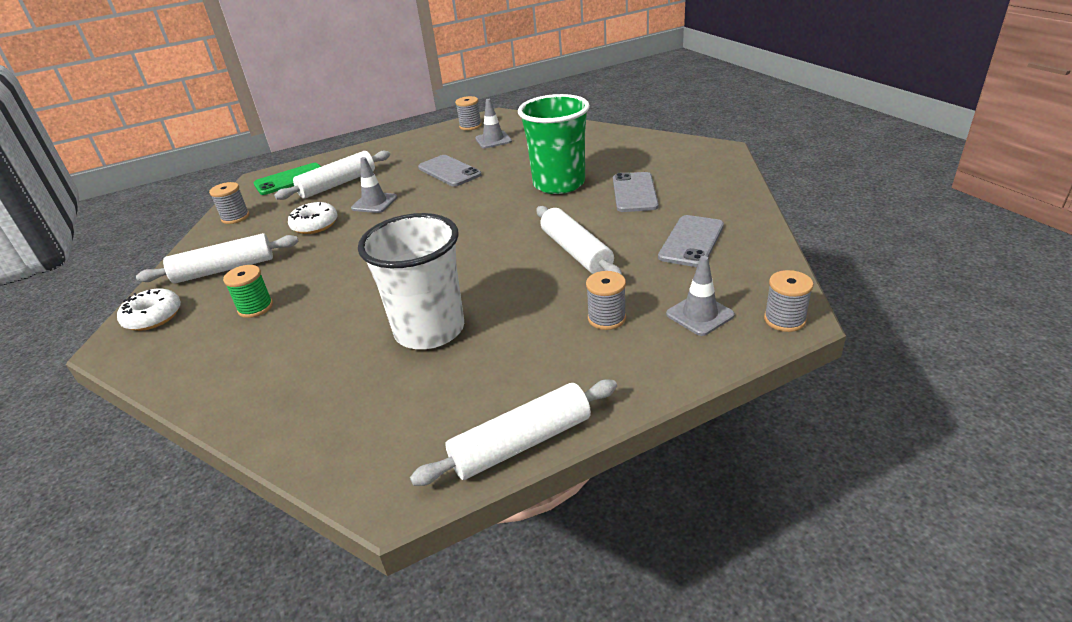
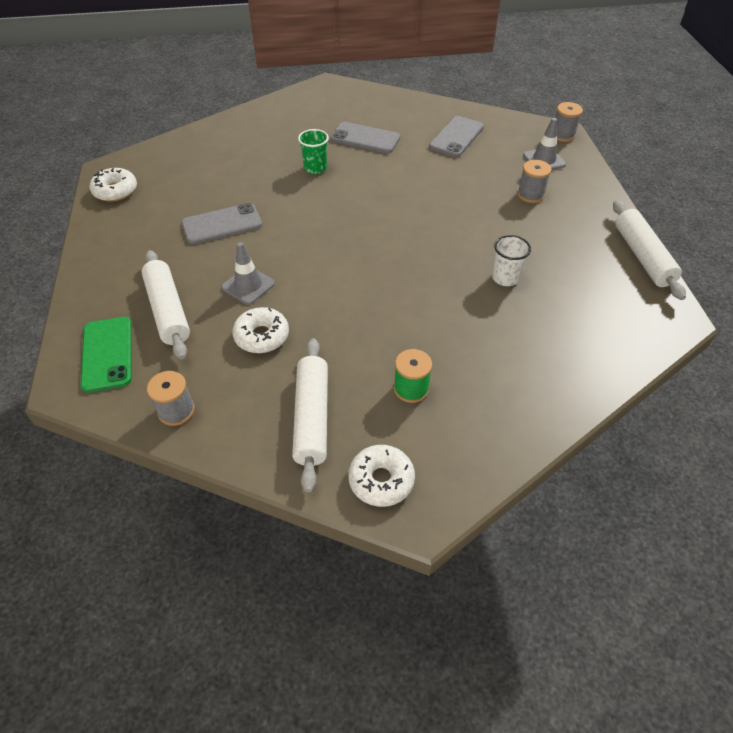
camera: 75 degrees left, 15 degrees up
white cup [358,213,464,349] -> white cup [492,235,531,286], size x0.47
grey spool [455,96,482,130] -> white donut [89,168,137,202]
grey traffic cone [475,99,512,148] -> none
green cup [518,94,590,194] -> green cup [298,129,329,174], size x0.47
white rolling pin [536,206,622,275] -> none
grey phone [658,215,724,267] -> grey phone turned 75 degrees clockwise [429,116,484,157]

